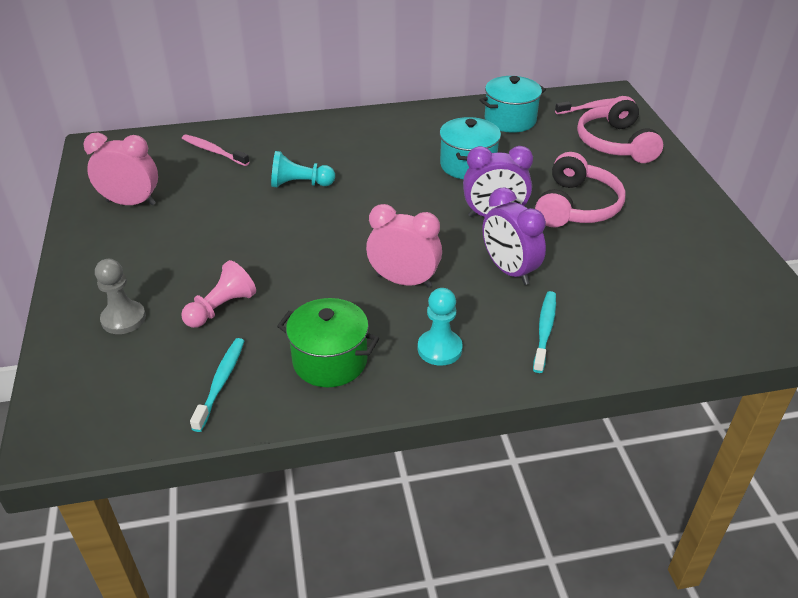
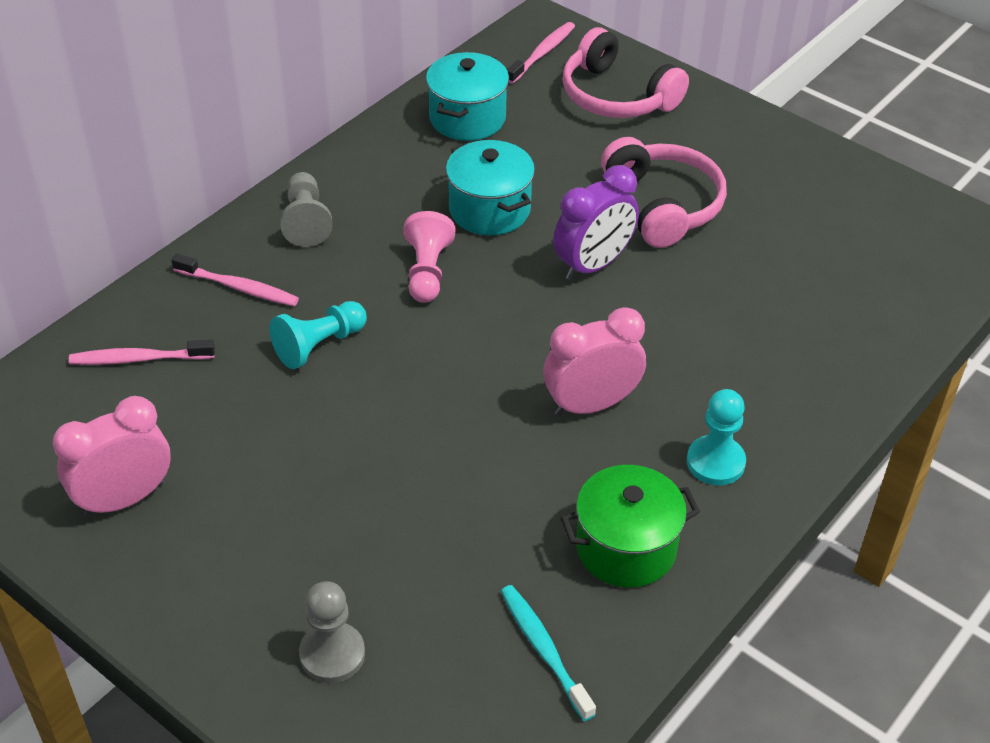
camera: 40 degrees left, 5 degrees up
pink pawn [181,260,256,328] -> pink pawn moved to [403,211,455,303]
purple clock [483,187,546,285] -> none
turquoise toothbrush [533,291,556,373] -> none
none -> pink toothbrush [171,254,299,306]
none -> grey pawn [280,172,333,247]

